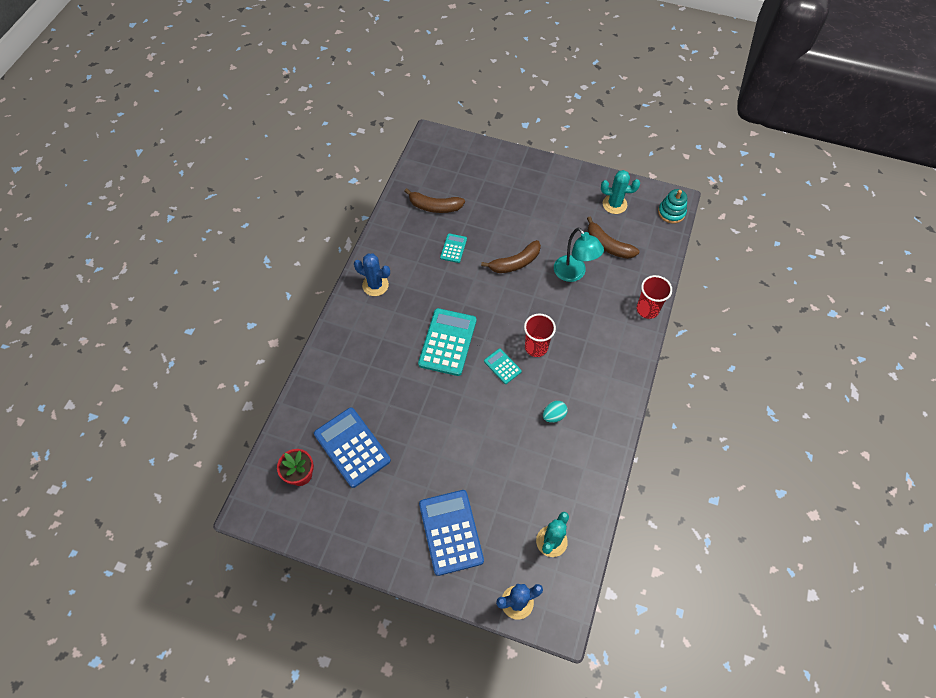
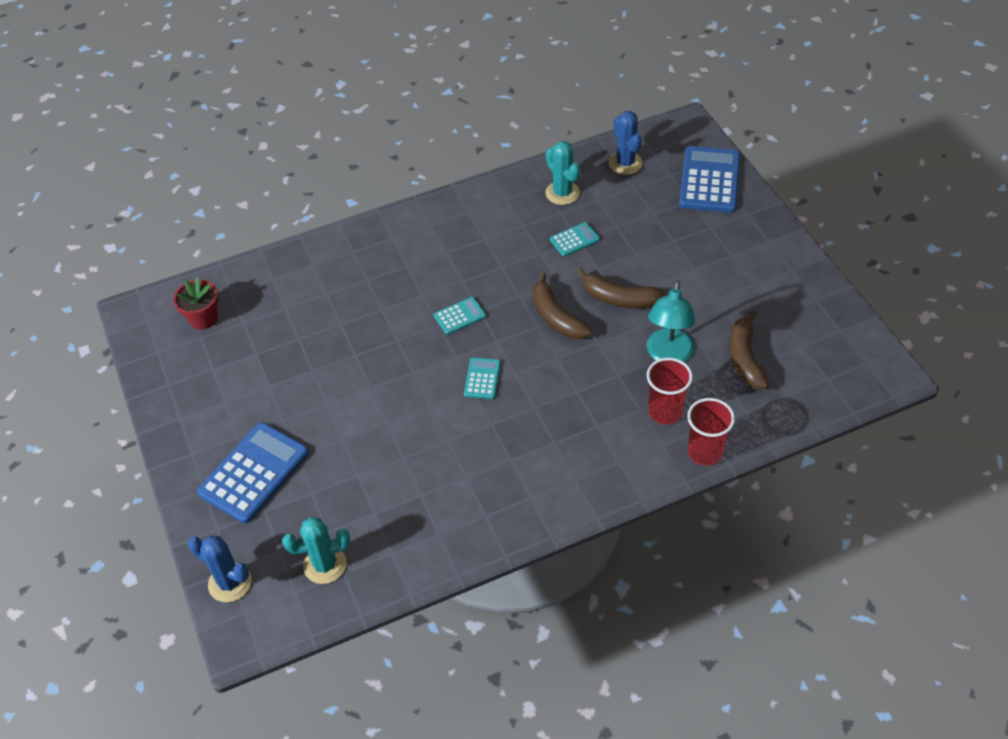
camera: 50 degrees right, 10 degrees down
blue calculator [314,407,391,488] -> blue calculator moved to [679,146,740,213]
blue cactus [354,253,390,296] -> blue cactus moved to [609,111,643,175]
brown banana [404,188,465,213] -> brown banana moved to [533,272,592,339]
turquoise calculator [418,308,476,376] -> turquoise calculator [434,297,486,335], size x0.50
red cup [524,314,556,357] -> red cup moved to [647,358,693,424]
turquoise egg [543,401,568,423] -> none
turquoise cactus [601,170,640,214] -> turquoise cactus moved to [545,141,580,205]
turquoise stacking toy [658,189,687,224] -> none

